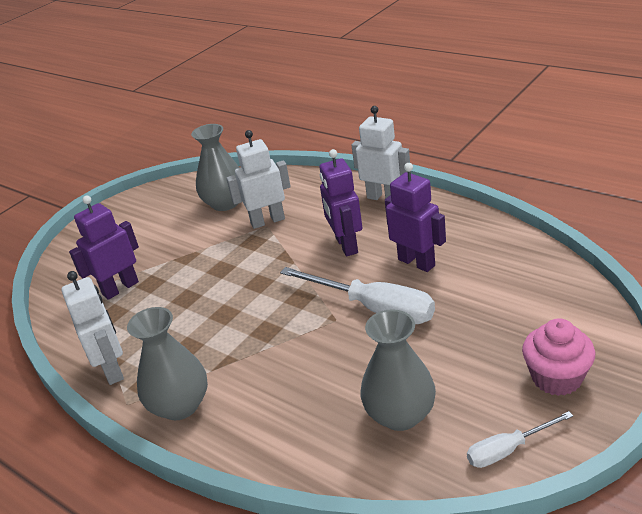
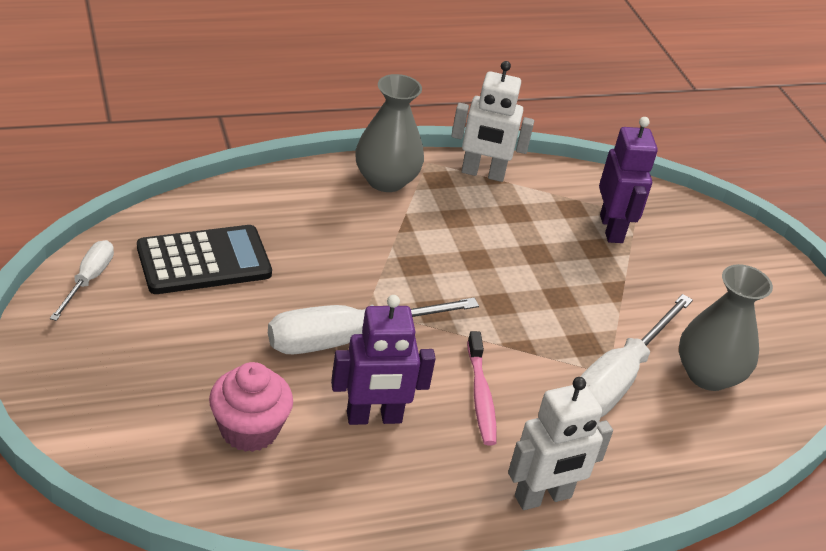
camera: 115 degrees right, 5 degrees up
white robot [226,130,291,229] -> white screwdriver [580,294,693,417]
purple robot [319,149,362,256] -> pink toothbrush [467,331,496,446]
grey vase [360,309,436,431] -> black calculator [137,225,272,294]
pink cupcake [522,318,595,396] -> pink cupcake moved to [209,362,293,452]

